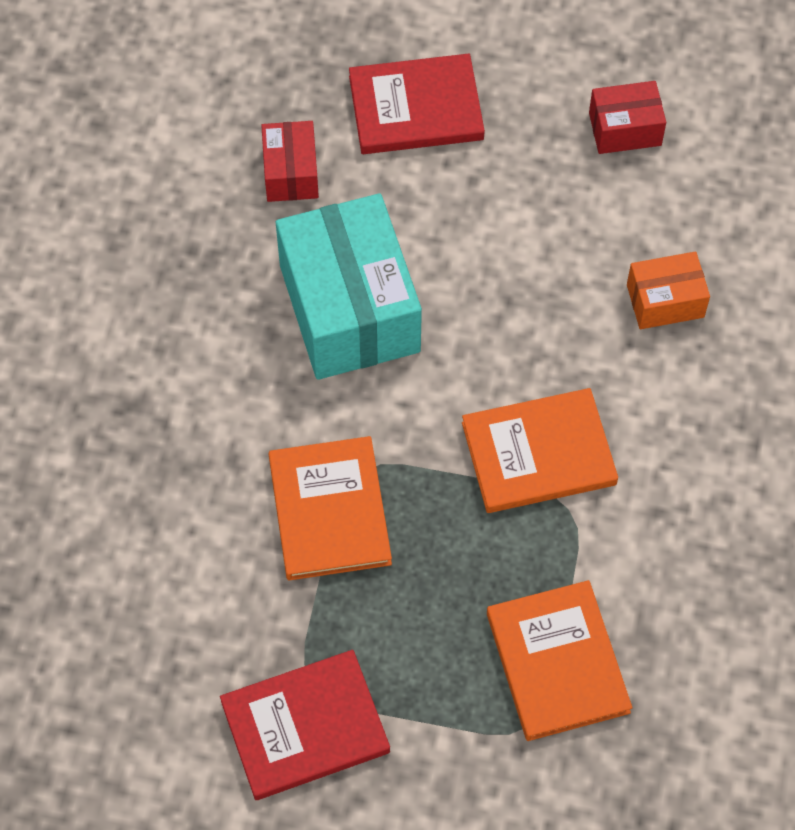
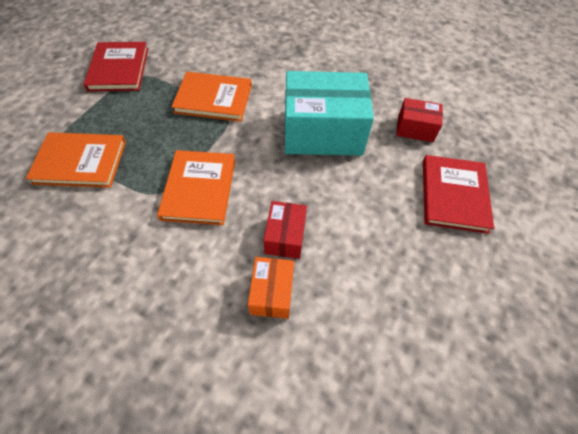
camera: 105 degrees right, 5 degrees down
red box [589,81,666,154] -> red box moved to [264,201,307,259]

